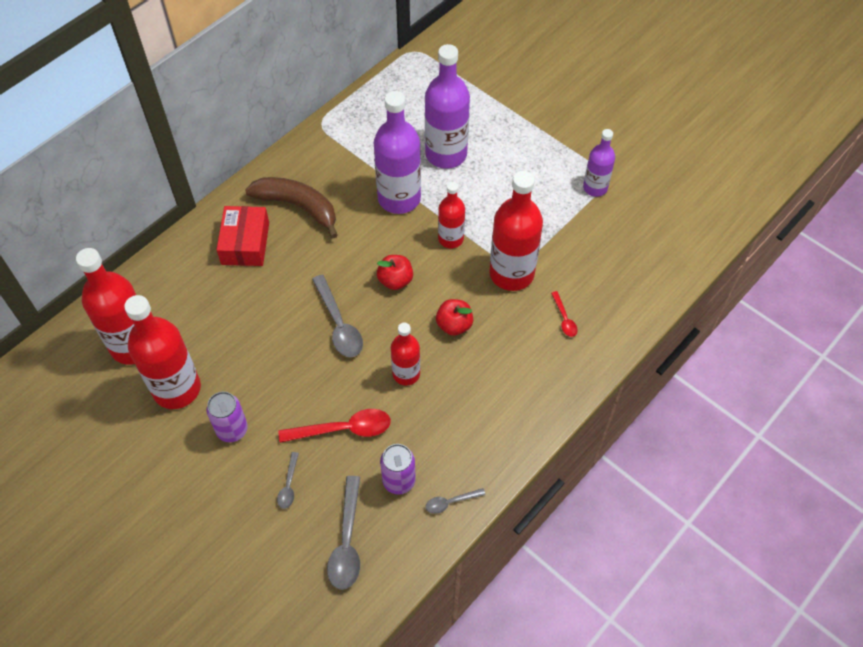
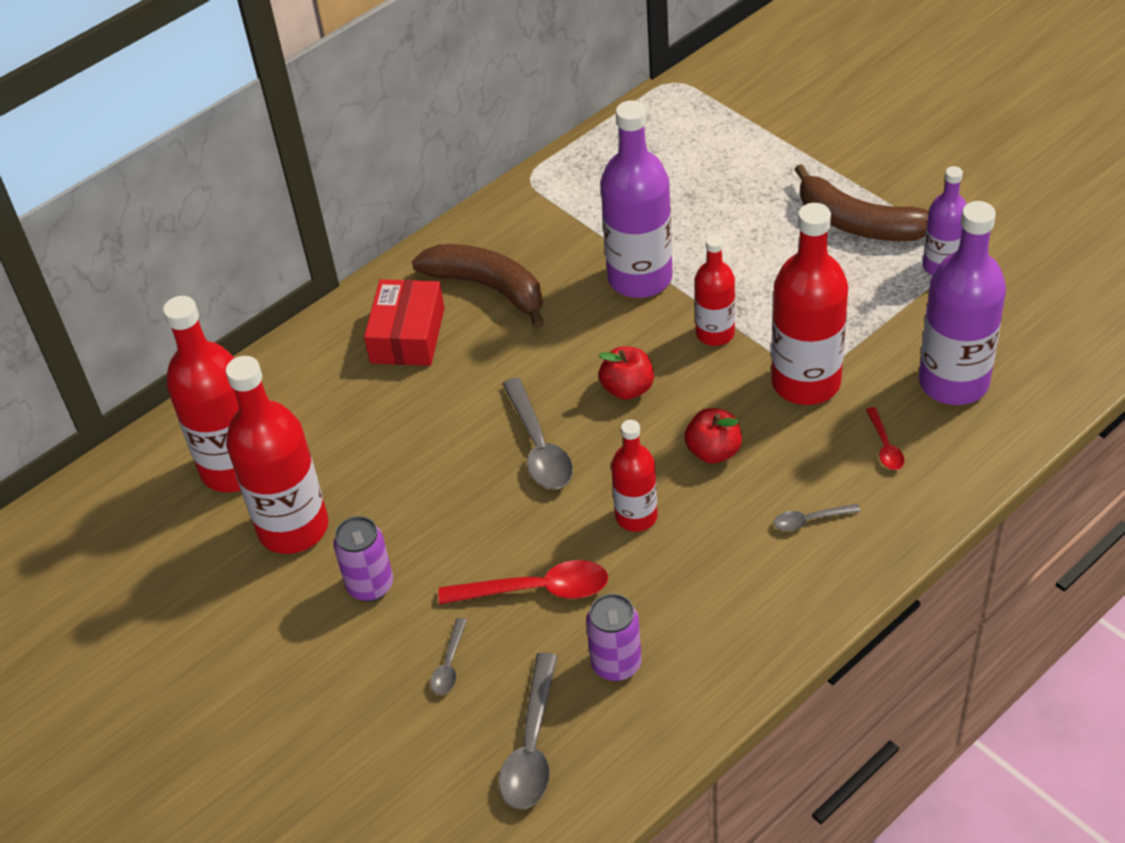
camera: 10 degrees right, 10 degrees down
purple bottle [425,44,470,169] -> purple bottle moved to [919,201,1006,405]
grey spoon [426,488,486,514] -> grey spoon moved to [774,504,861,531]
none -> brown banana [794,164,929,241]

